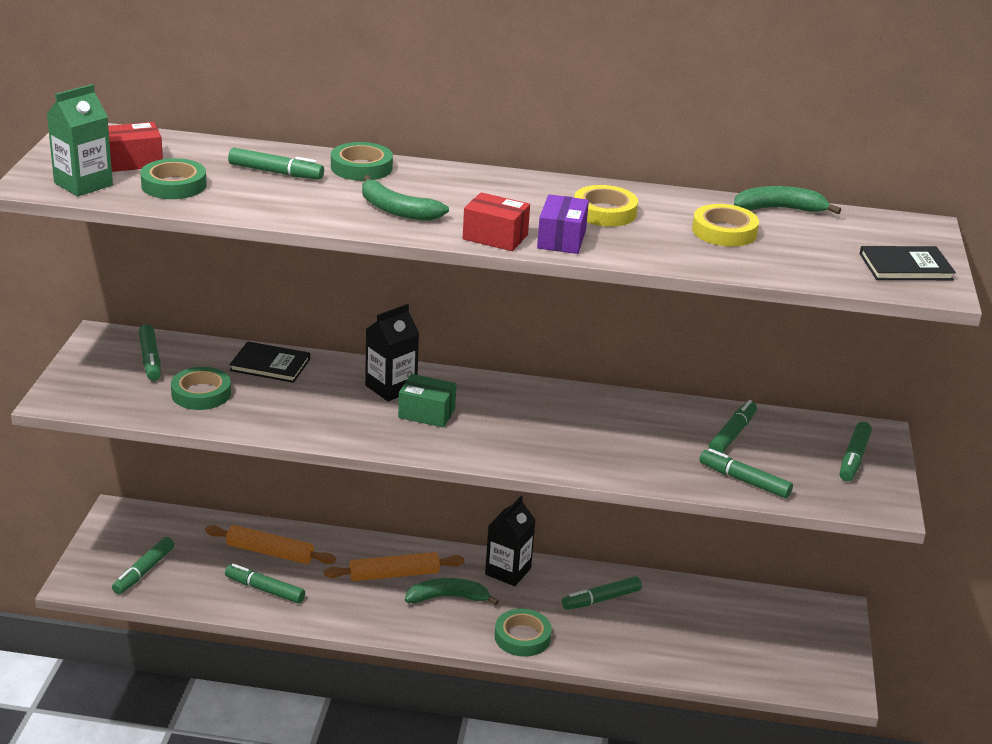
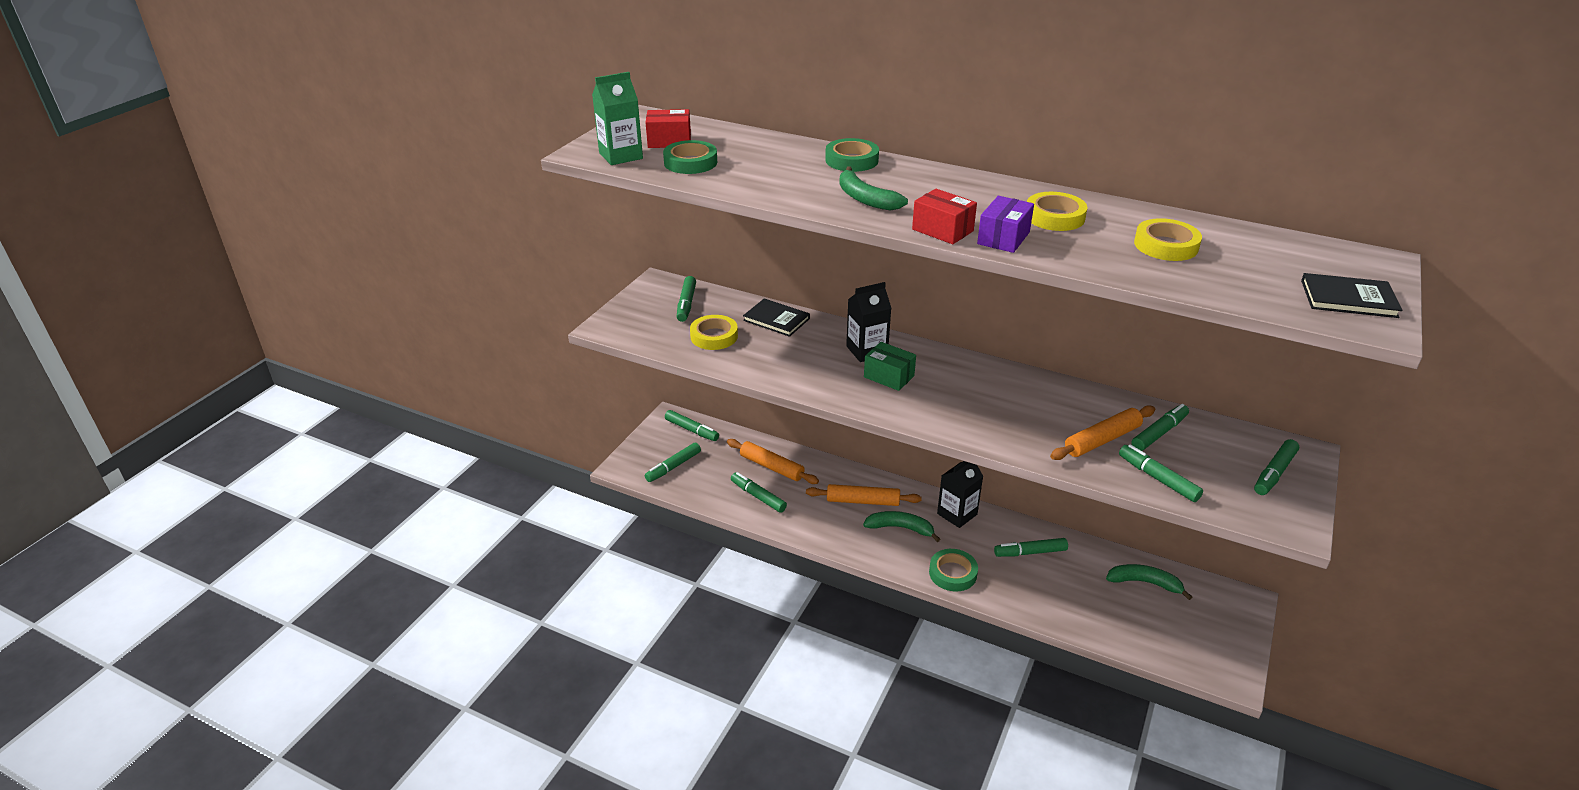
camera: 20 degrees right, 5 degrees up
green tape [171,367,231,410] -> yellow tape [690,315,738,350]
green marker [228,148,324,179] -> green marker moved to [665,410,719,441]
green banana [734,186,841,214] -> green banana moved to [1106,564,1192,600]
none -> orange rolling pin [1050,405,1155,460]

